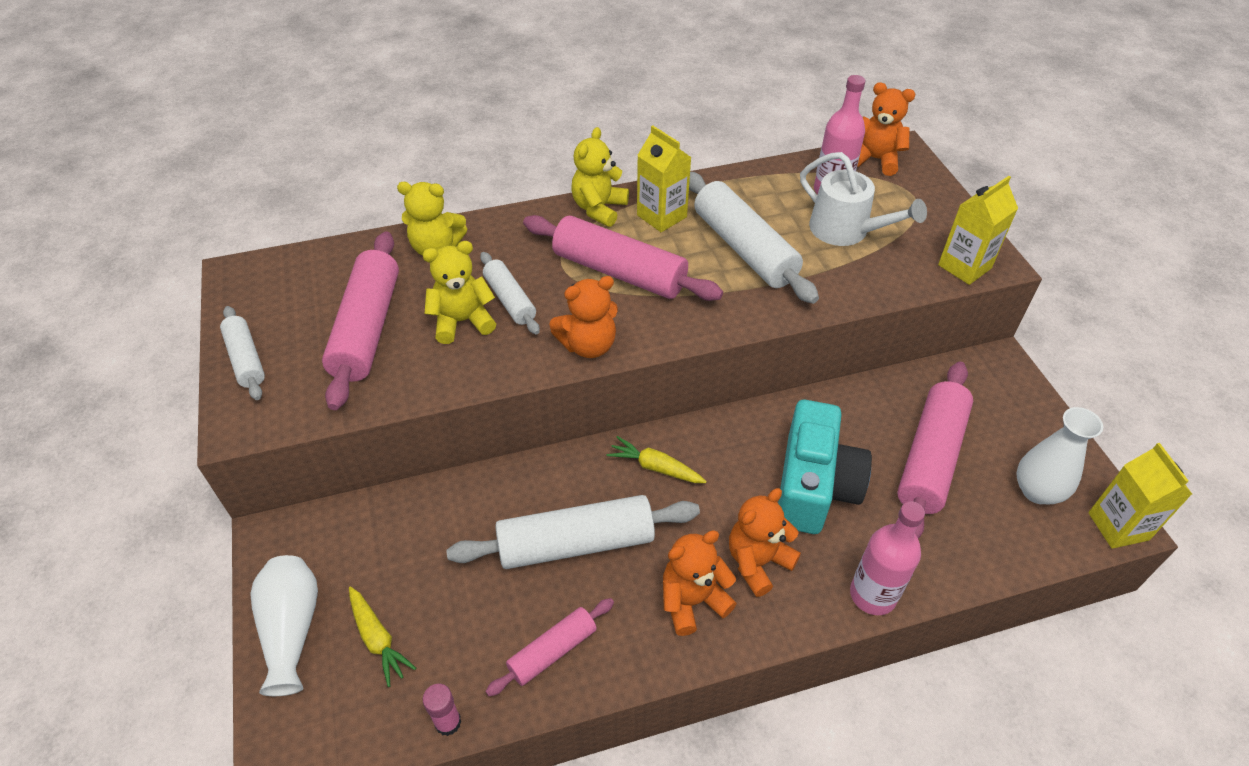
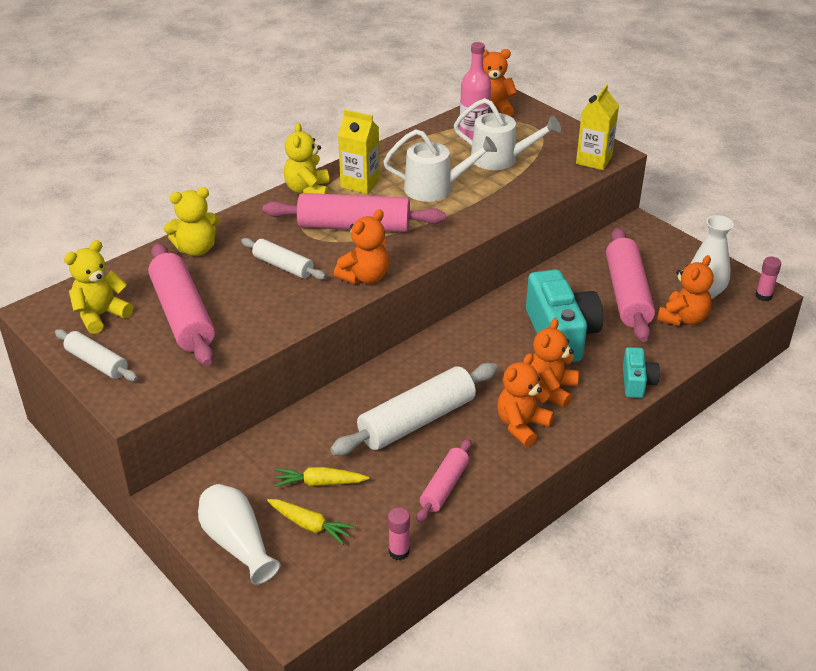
camera: 25 degrees left, 10 degrees down
yellow teddy bear [422,241,496,344] -> yellow teddy bear moved to [64,240,133,334]
yellow carrot [607,436,707,483] -> yellow carrot moved to [274,467,369,487]
white rolling pin [689,172,819,304] -> white watering can [383,129,497,202]
pink bottle [850,501,925,615] -> turquoise camera [623,347,660,398]
yellow carton [1088,443,1192,549] -> pink glue stick [755,257,781,301]
none -> orange teddy bear [657,255,714,326]

